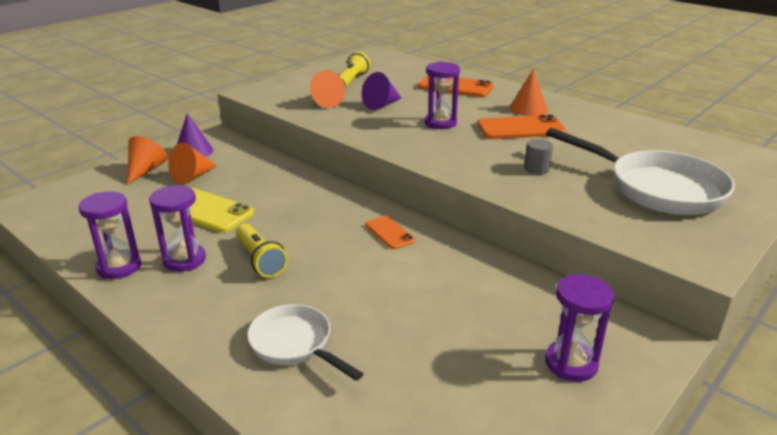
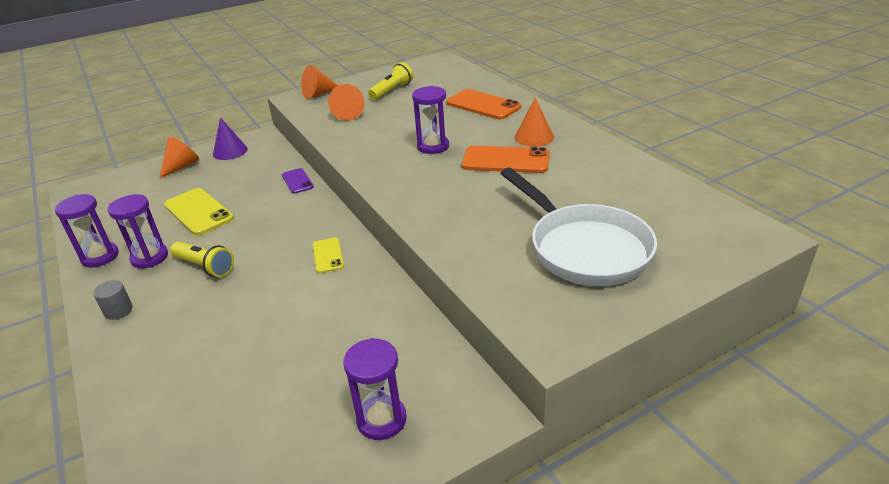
camera: 20 degrees right, 5 degrees up
orange cone [168,142,217,185] -> orange cone moved to [301,65,339,99]
yellow flashlight [236,224,288,277] -> yellow flashlight turned 45 degrees counterclockwise [170,242,234,277]
white pan [247,304,363,381] -> none
purple cone [362,72,402,110] -> none
orange phone [365,216,415,249] -> yellow phone [313,238,344,273]
grey cylinder [524,139,553,174] -> grey cylinder moved to [93,280,133,320]
none -> purple phone [282,168,314,194]

